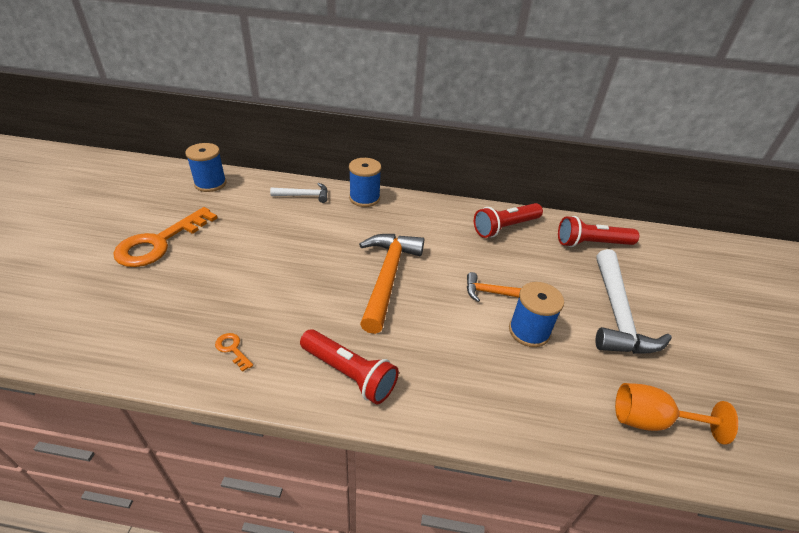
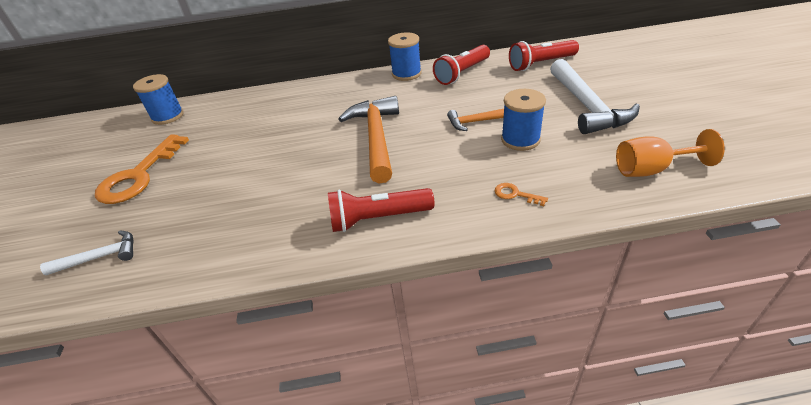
camera: 10 degrees left, 0 degrees up
orange key [215,333,253,372] -> orange key moved to [495,183,548,206]
white hammer [270,183,328,203] -> white hammer moved to [40,230,134,275]
red flashlight [300,329,399,404] -> red flashlight turned 150 degrees clockwise [328,188,434,232]
blue spool [349,158,381,207] -> blue spool moved to [388,32,422,81]

